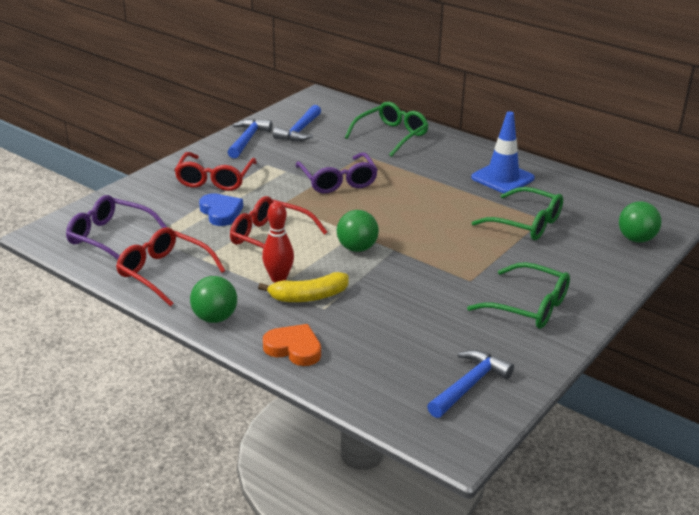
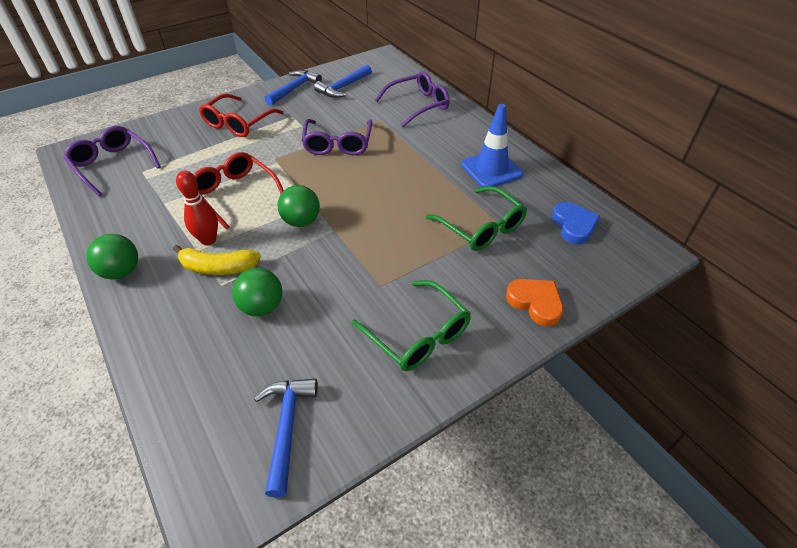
camera: 20 degrees right, 15 degrees up
red glasses [116,228,225,307] -> none
blue heart [199,193,243,226] -> blue heart moved to [552,202,600,244]
orange heart [263,324,321,366] -> orange heart moved to [506,279,563,326]
green glasses [345,102,429,157] -> purple glasses [375,71,450,127]
blue hammer [427,350,514,418] -> blue hammer turned 60 degrees counterclockwise [254,378,318,498]
green ball [619,201,662,243] -> green ball moved to [232,268,282,316]

